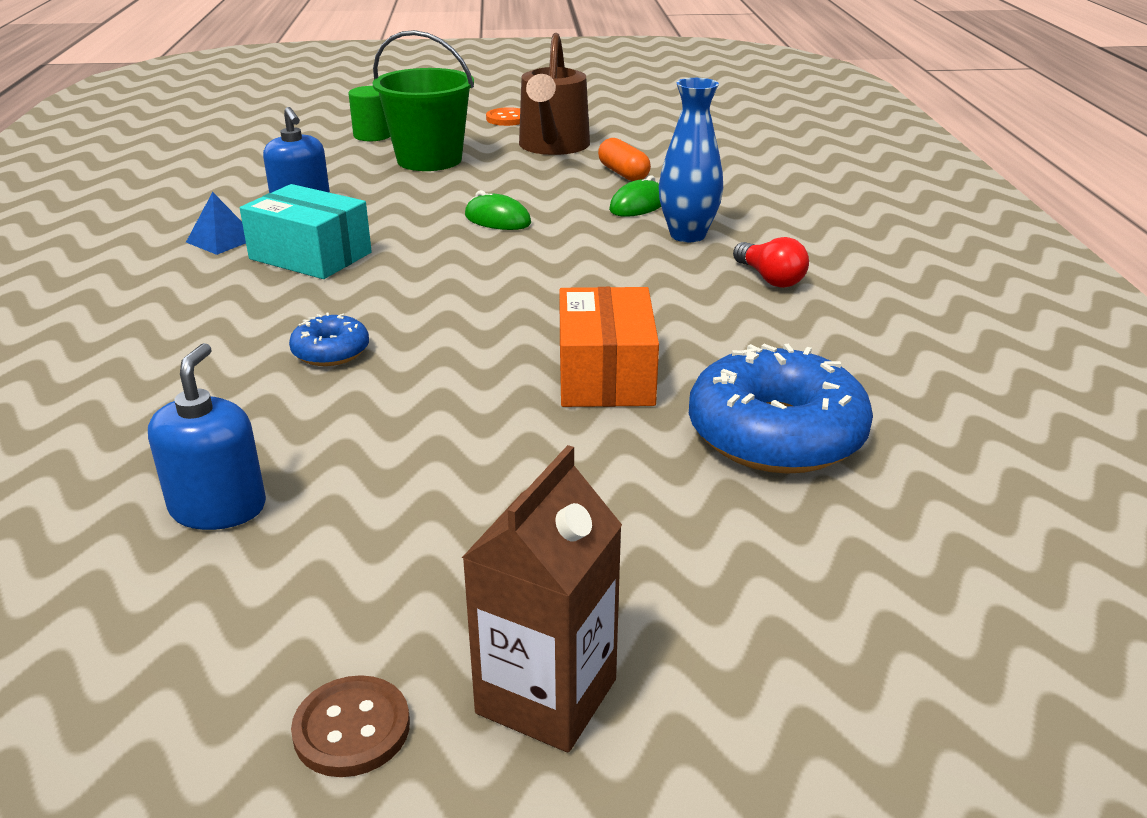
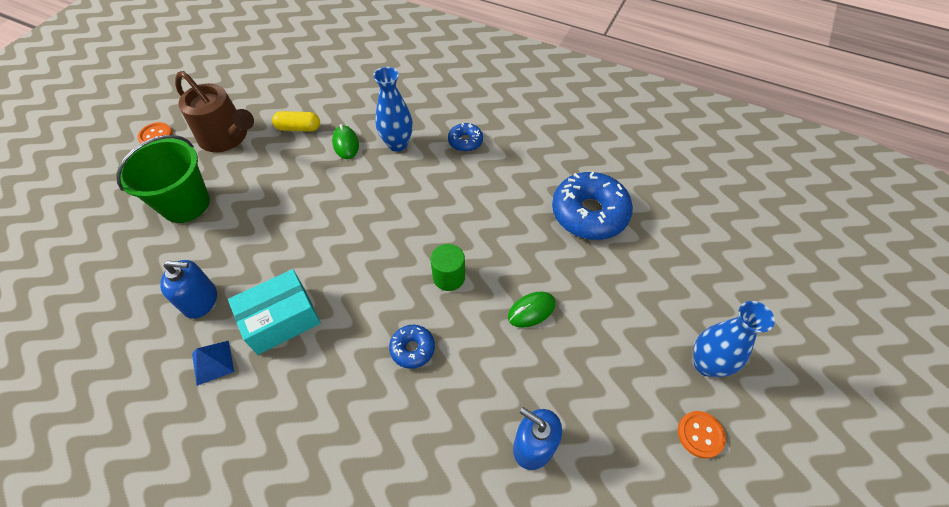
camera: 60 degrees left, 25 degrees up
brown button [291,675,410,777] -> orange button [678,411,726,459]
green cylinder [349,86,390,141] -> green cylinder moved to [430,244,465,291]
brown carton [462,445,622,752] -> blue vase [693,301,775,377]
green mouse [465,190,531,230] -> green mouse moved to [508,292,556,328]
orange box [559,287,659,407] -> none
orange capsule [598,138,651,181] -> yellow capsule [272,111,320,131]
red light bulb [733,237,809,288] -> blue donut [448,123,483,152]

